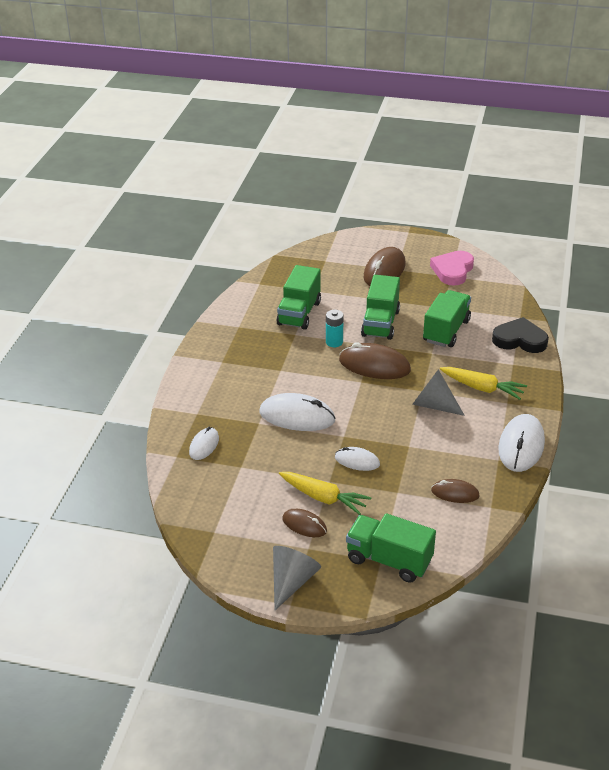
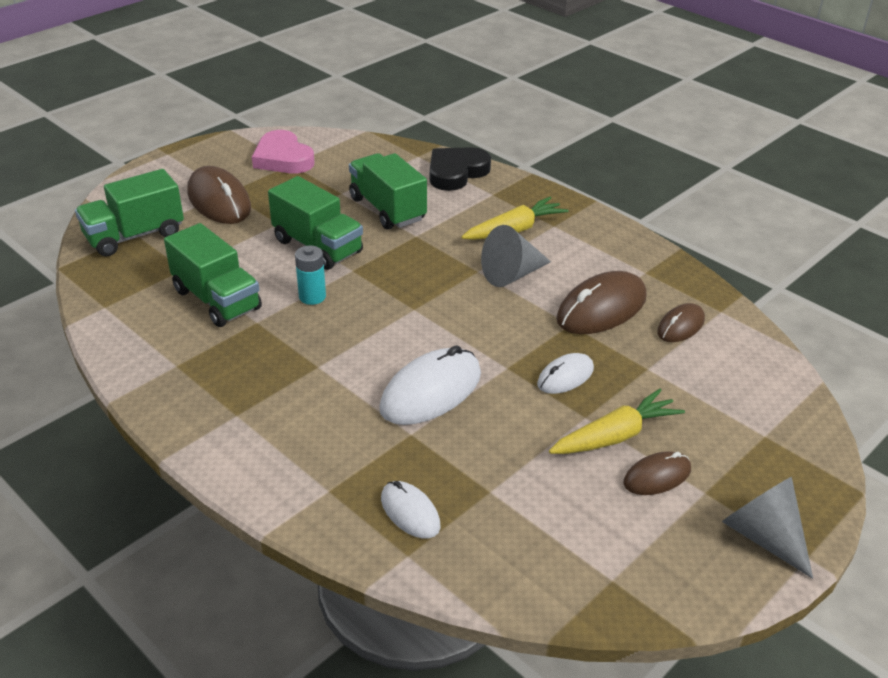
camera: 60 degrees left, 0 degrees up
brown mouse [339,343,411,379] -> brown mouse moved to [556,271,647,334]
green truck [346,513,436,583] -> green truck moved to [75,169,184,257]
white mouse [498,414,545,472] -> none

